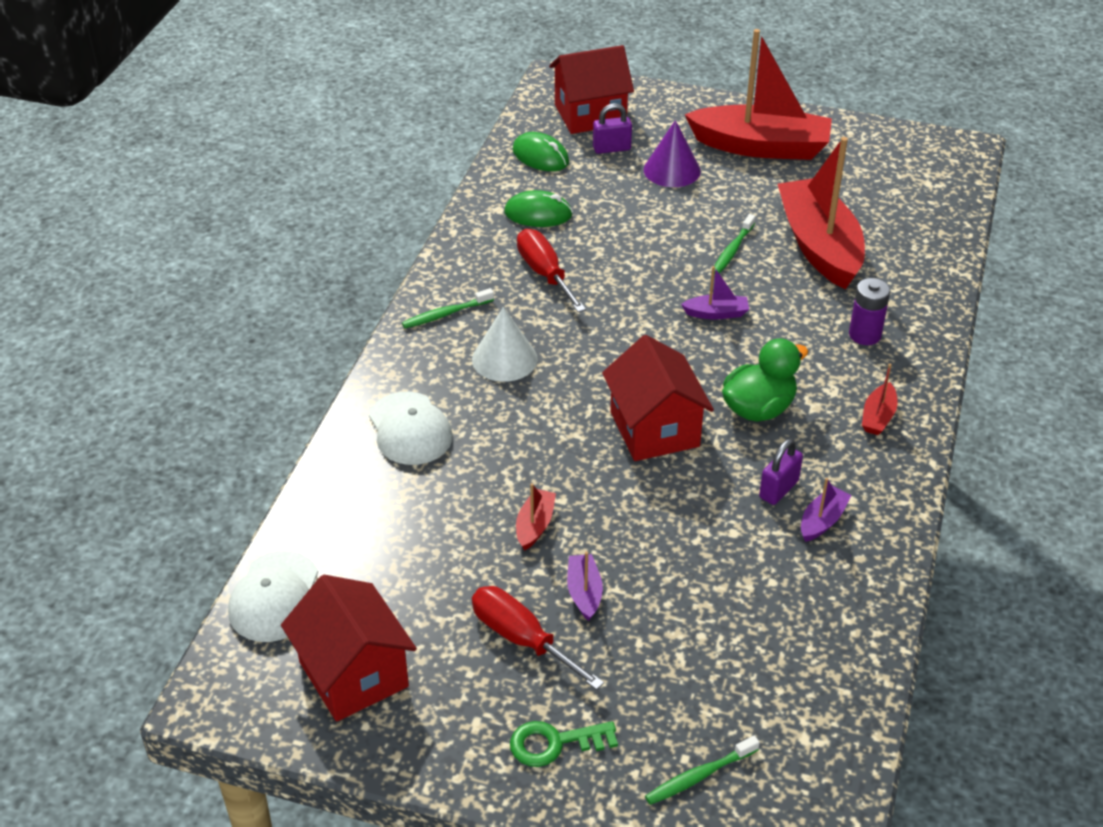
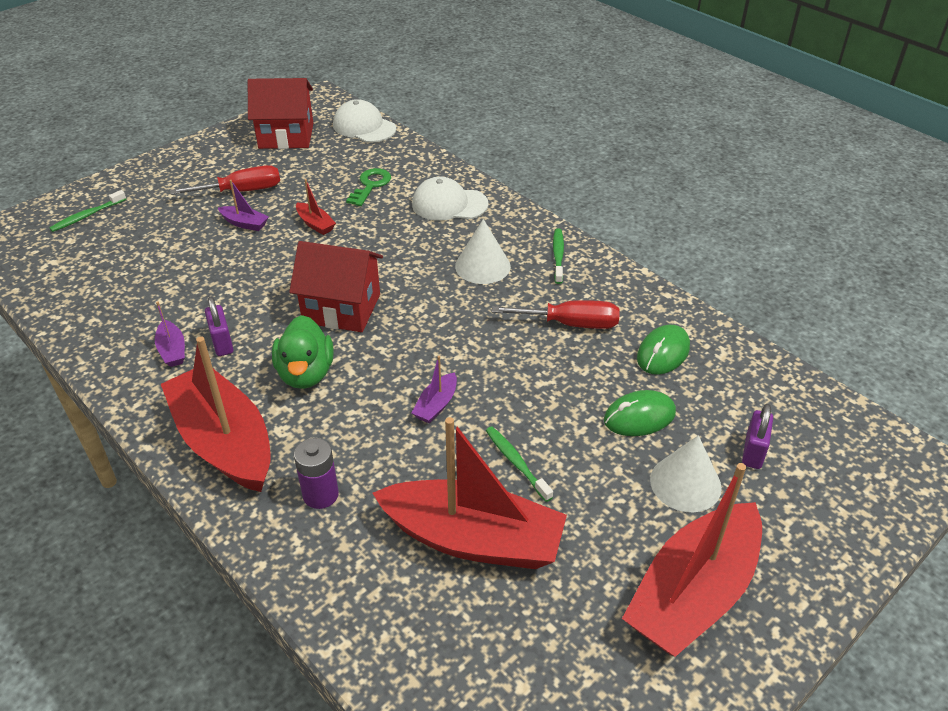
camera: 120 degrees right, 0 degrees up
green key [510,721,618,767] -> green key moved to [346,168,391,206]
green mouse [513,132,569,171] -> green mouse moved to [604,390,676,436]
red house [549,45,634,134] -> none
purple cone [644,120,701,187] -> white cone [650,435,722,512]
green toothbrush [645,736,760,805] -> green toothbrush turned 135 degrees counterclockwise [49,190,126,232]
red boat [862,364,898,435] -> red boat [161,336,271,492], size x2.44

